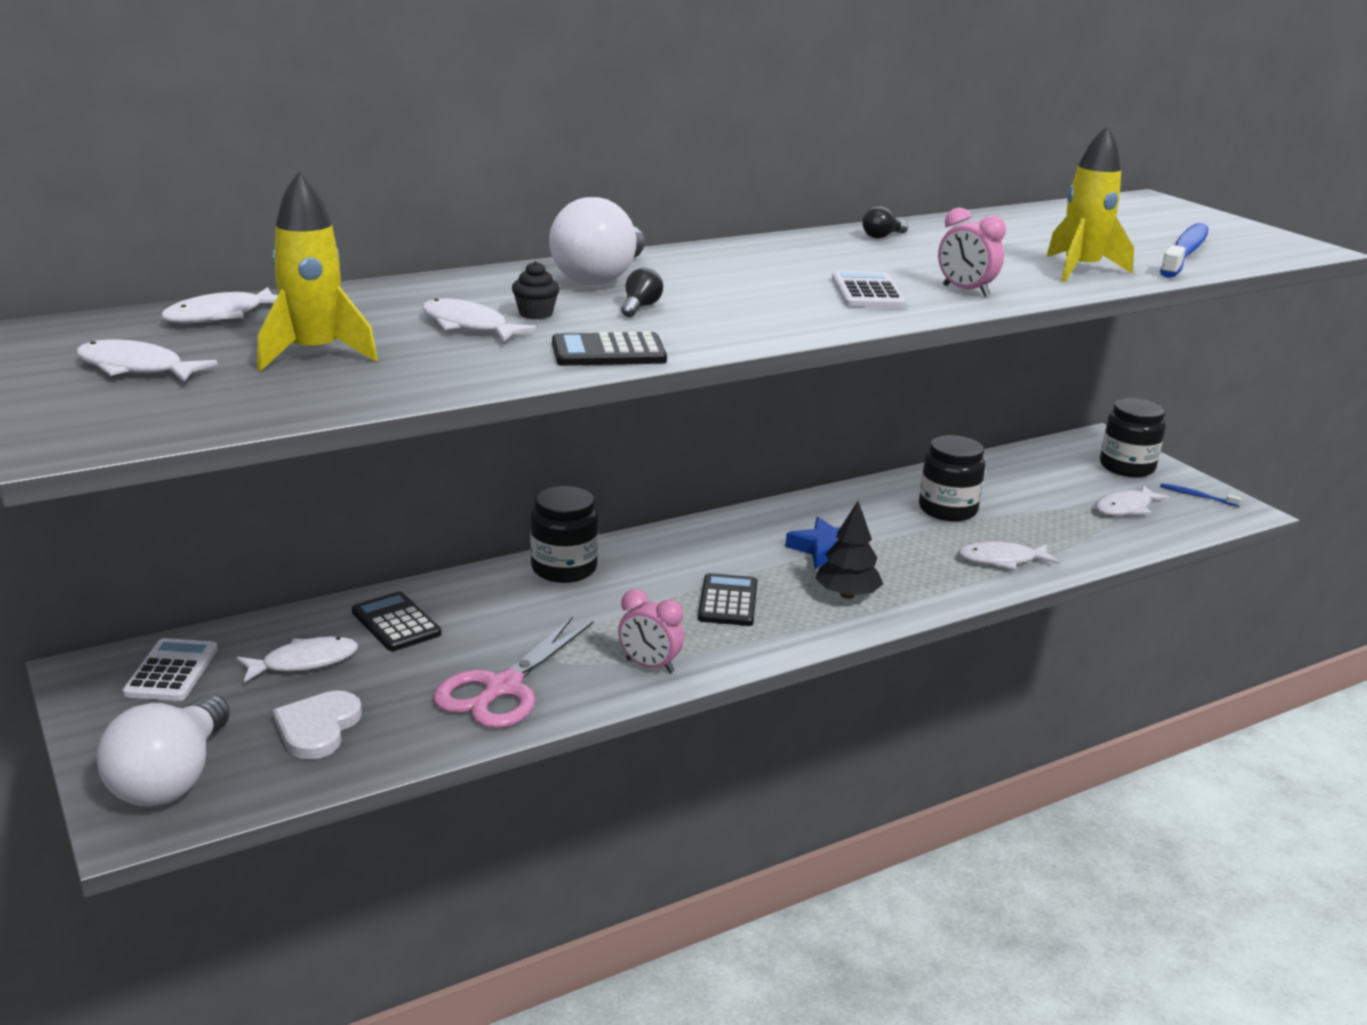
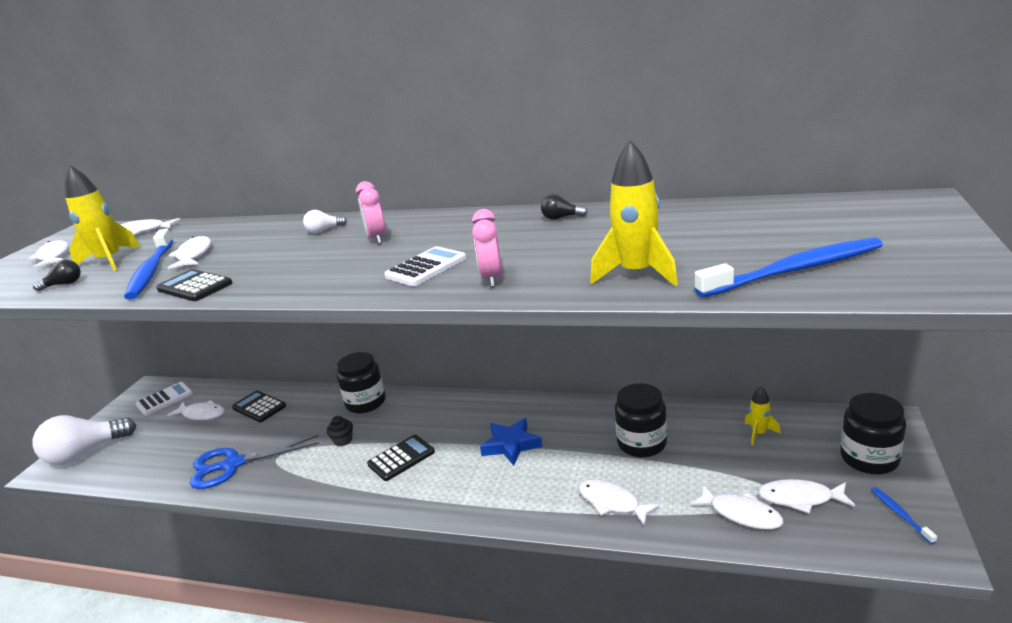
camera: 50 degrees right, 0 degrees up
white heart [273,691,362,759] -> none
black calculator [352,592,441,651] -> black calculator turned 60 degrees counterclockwise [232,391,286,422]
pink scissors [433,616,594,729] -> blue scissors [190,435,319,489]
black cupcake [512,261,560,319] -> black cupcake moved to [327,416,353,446]
white light bulb [549,197,645,285] -> white light bulb [303,210,347,233], size x0.42
pink clock [618,589,684,673] -> pink clock moved to [356,181,386,244]
black light bulb [621,268,663,317] -> black light bulb moved to [33,260,81,291]
black tree [816,501,883,599] -> none
none -> blue toothbrush [124,228,173,300]
none -> white fish [690,485,784,529]
none -> yellow rocket [744,386,781,445]

